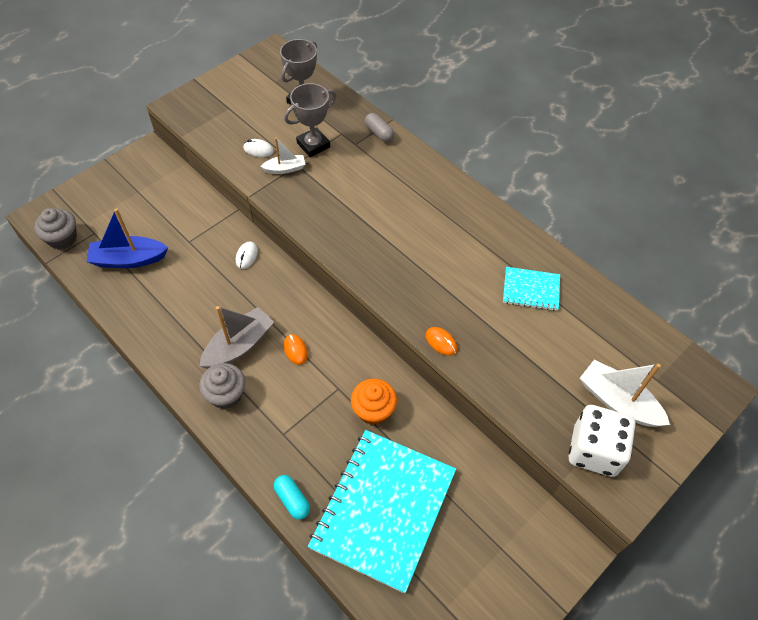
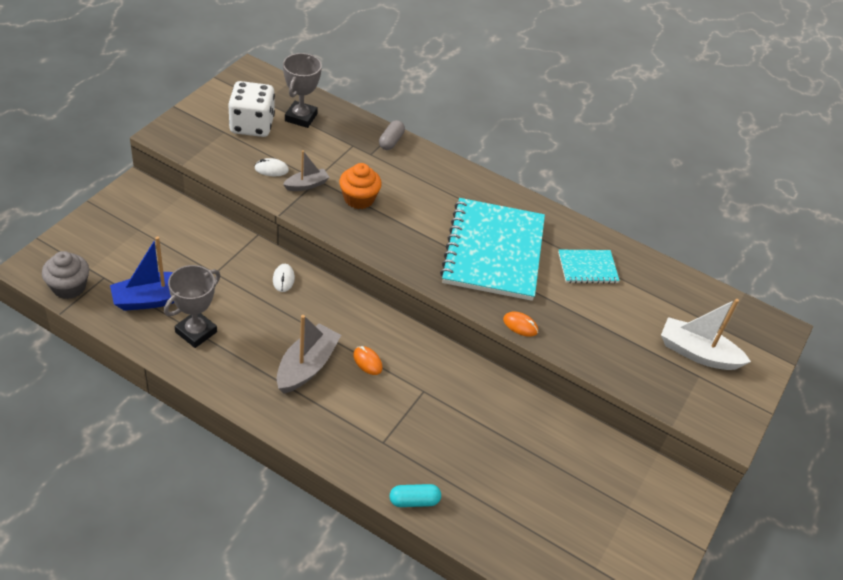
camera: 20 degrees left, 10 degrees down
grey cupcake [199,363,245,409] -> none
white boat [260,137,305,174] -> grey boat [283,150,330,191]
turquoise capsule [274,475,310,520] -> turquoise capsule turned 45 degrees counterclockwise [390,484,441,507]
grey trophy [284,83,336,157] -> grey trophy moved to [164,265,220,348]
turquoise notebook [308,430,456,593] -> turquoise notebook moved to [440,198,545,301]
orange cupcake [351,379,397,425] -> orange cupcake moved to [339,163,382,209]
grey capsule [365,113,394,142] -> grey capsule turned 75 degrees clockwise [379,120,405,150]
white dice [569,405,636,477] -> white dice moved to [228,81,275,137]

